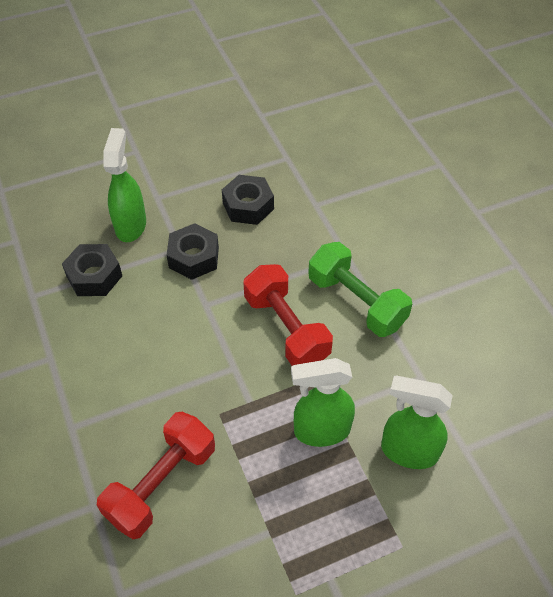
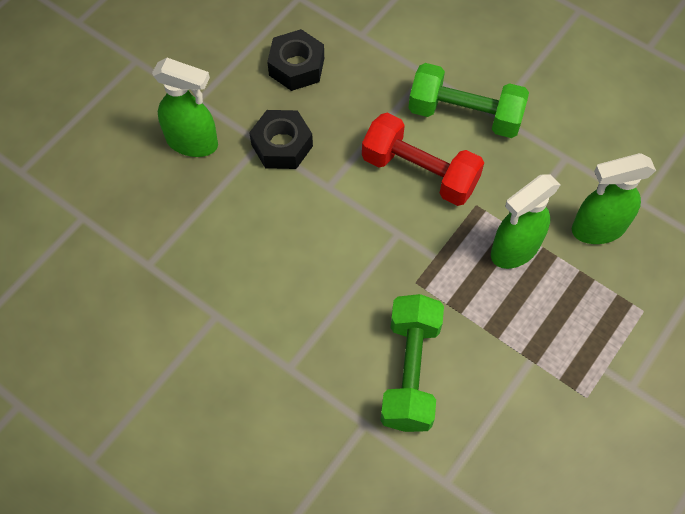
camera: 30 degrees left, 10 degrees up
black nut [62,244,122,296] -> none
red dumbbell [97,412,215,539] -> green dumbbell [380,294,444,432]
green spray bottle [103,128,146,242] -> green spray bottle turned 135 degrees clockwise [152,58,218,157]

